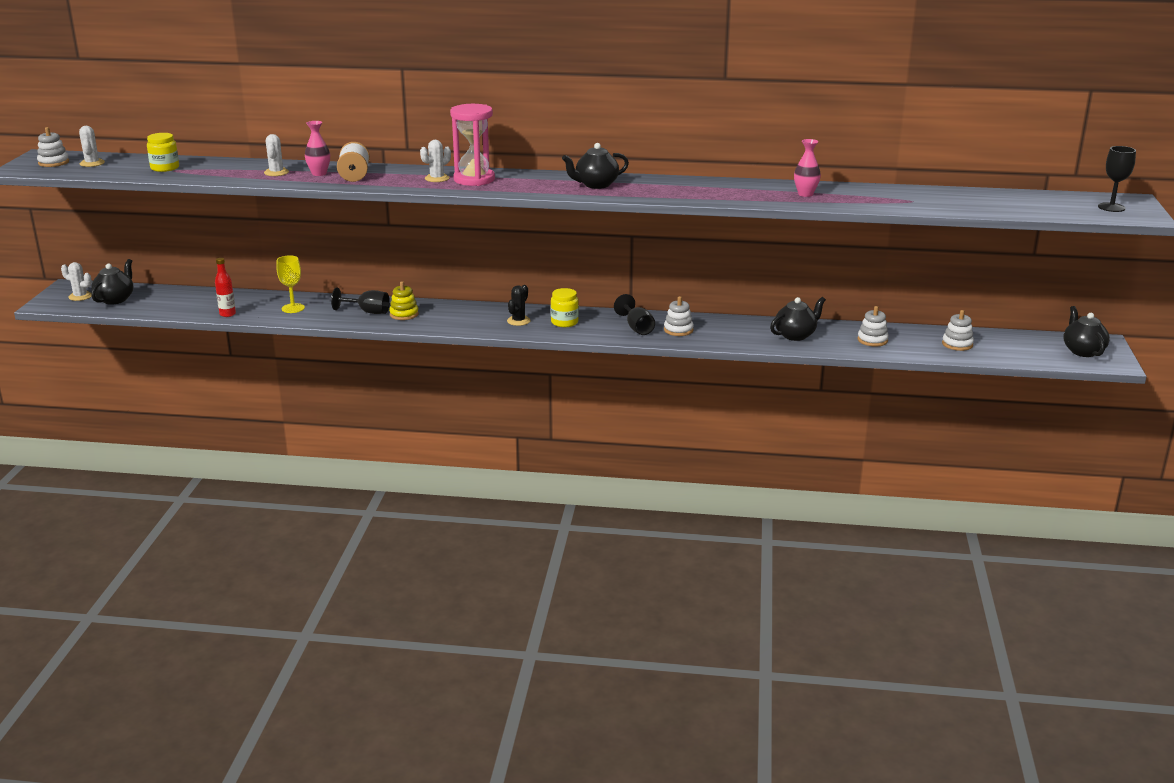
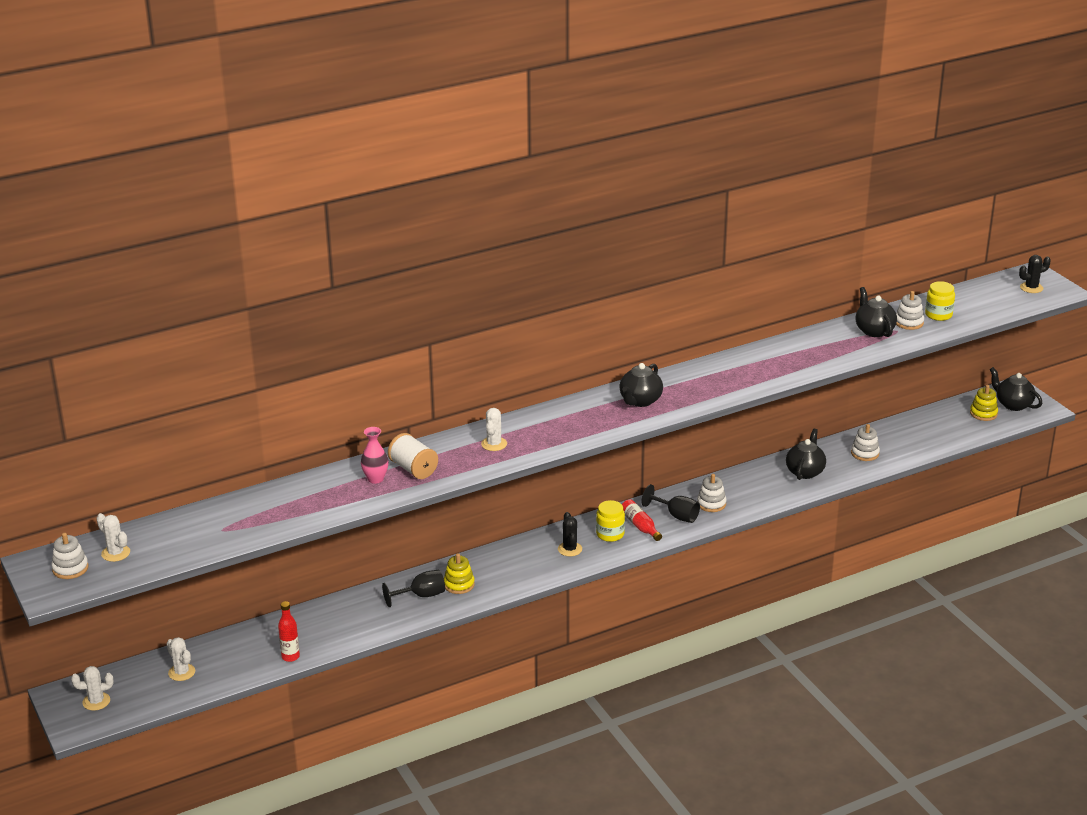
camera: 35 degrees left, 5 degrees up
black teapot [91,259,133,305] -> black teapot moved to [855,287,897,337]
yellow jar [147,133,179,172] -> yellow jar moved to [925,281,955,321]
white cactus [264,134,289,176] -> white cactus moved to [167,637,195,681]
yellow goblet [276,255,305,313] -> none
pink hourglass [450,104,495,186] -> none
pink vase [794,139,821,197] -> none
white stacking toy [942,310,974,351] -> white stacking toy moved to [896,291,924,330]
black goblet [1098,146,1136,212] -> black cactus [1019,255,1051,293]
none -> red bottle [622,499,662,541]
none -> yellow stacking toy [970,385,998,421]

